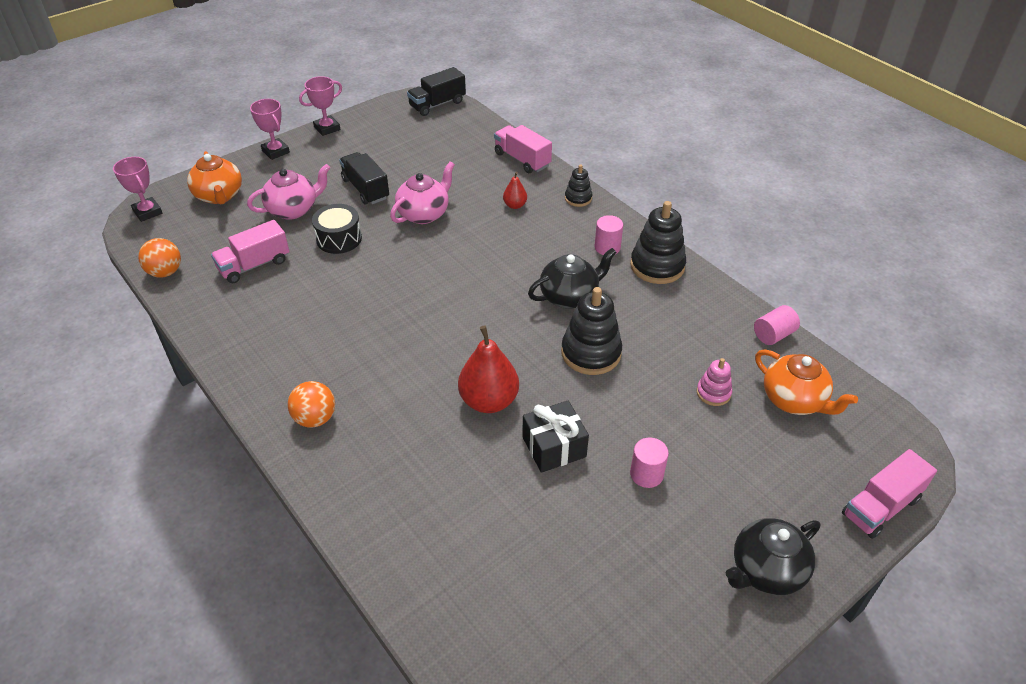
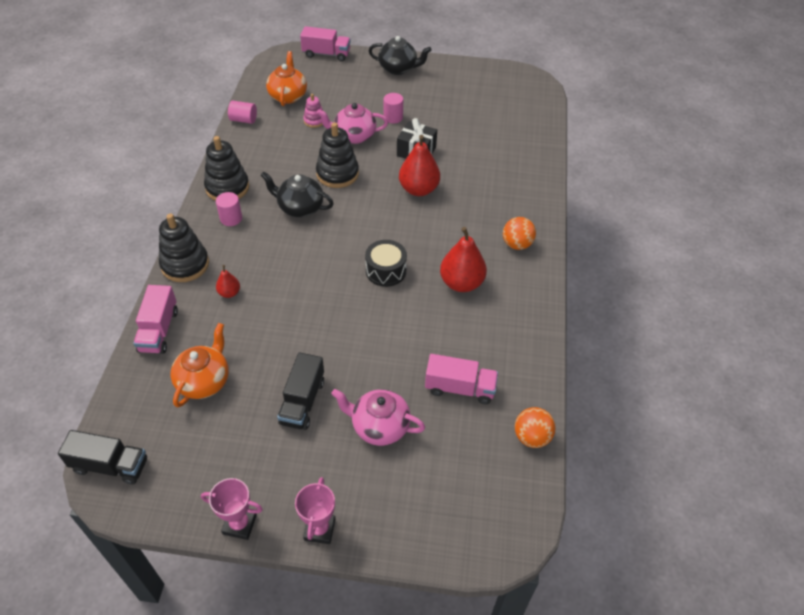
camera: 135 degrees left, 5 degrees up
pink trophy [113,157,162,222] -> none
orange teapot [187,151,242,204] -> orange teapot moved to [171,323,229,408]
black drum [312,204,362,254] -> black drum moved to [365,240,407,287]
pink teapot [390,161,455,224] -> pink teapot moved to [317,103,388,144]
black stacking toy [565,165,592,207] -> black stacking toy [159,214,209,282], size x1.82
none -> red pear [440,227,487,292]

